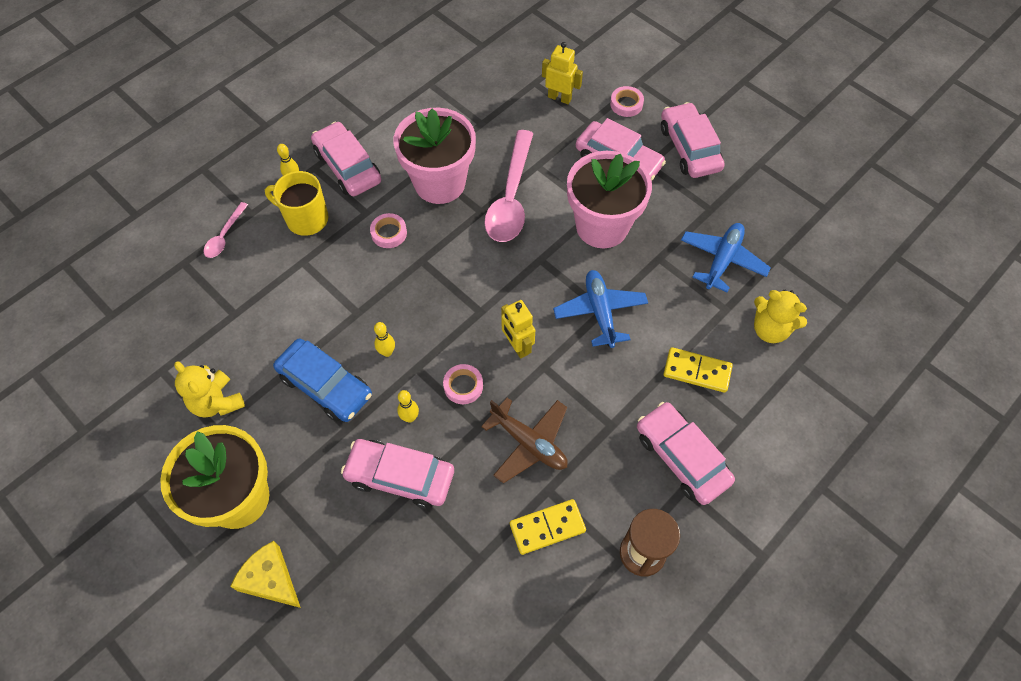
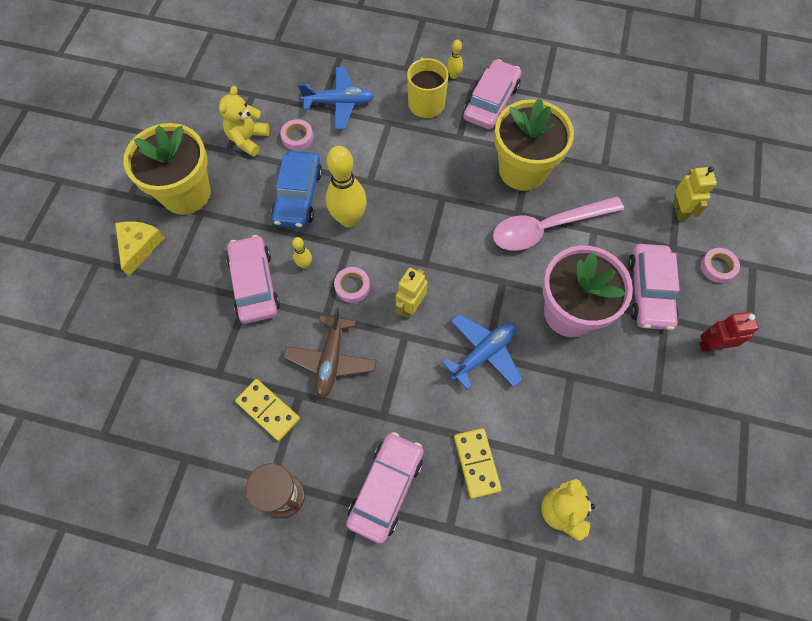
camera: 60 degrees right, 5 degrees up
pink spoon [204,202,248,258] -> none
pink tape [370,213,407,248] -> pink tape moved to [280,119,313,150]
yellow bowling pin [374,322,395,357] -> yellow bowling pin [326,146,367,227], size x2.23
pink flower pot [393,108,476,204] -> yellow flower pot [494,98,574,191]
pink car [661,102,725,178] -> red robot [699,312,759,352]
blue plane [681,223,771,292] -> blue plane moved to [298,67,374,130]

